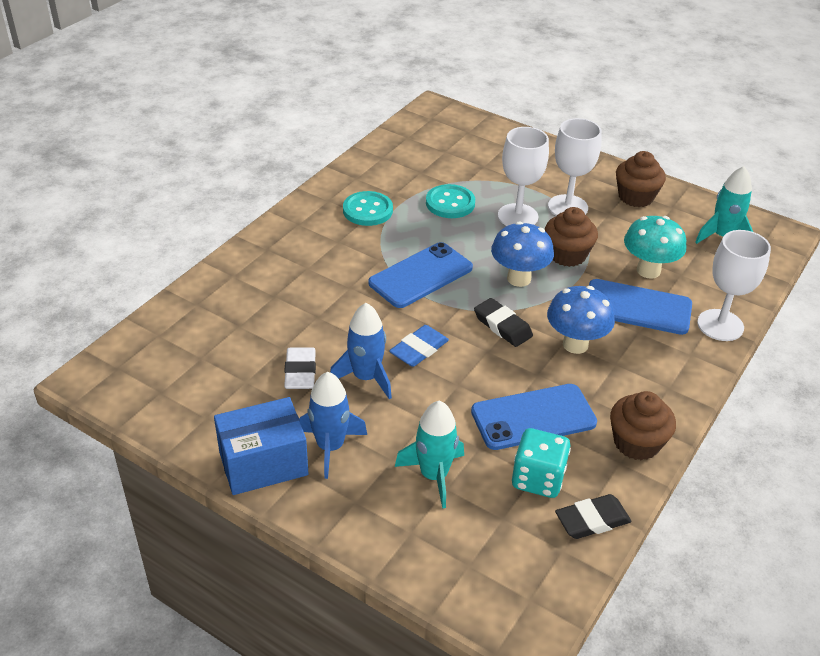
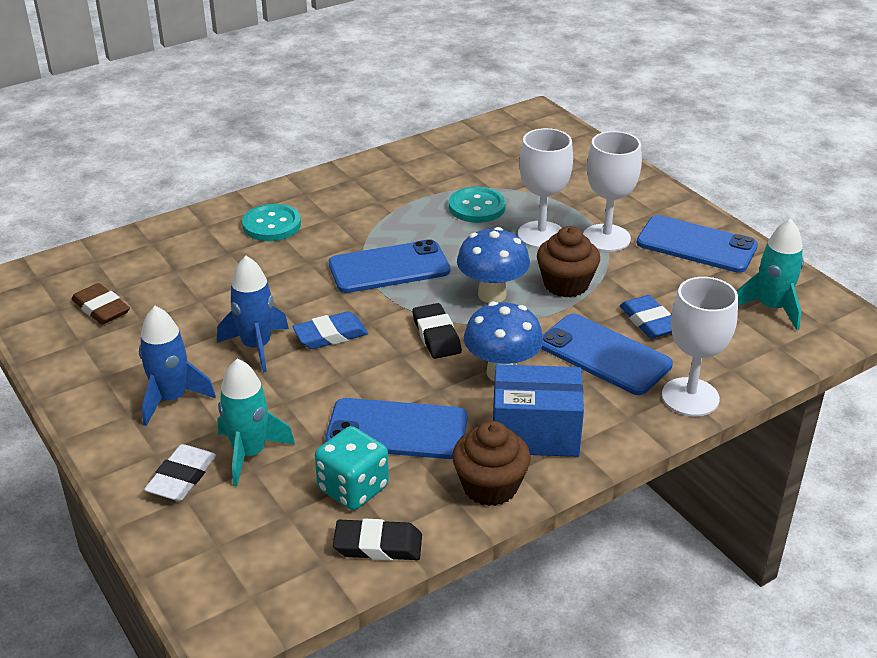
camera: 25 degrees right, 5 degrees down
blue box [214,397,309,495] -> blue box moved to [493,364,584,457]
white eraser [284,347,316,389] -> white eraser moved to [144,444,216,501]
turquoise button [343,191,393,226] -> turquoise button moved to [242,204,301,241]
brown cupcake [616,151,666,207] -> blue phone [637,215,758,273]
turquoise mushroom [624,216,687,279] -> blue eraser [620,295,672,339]
none -> brown eraser [71,283,130,325]

